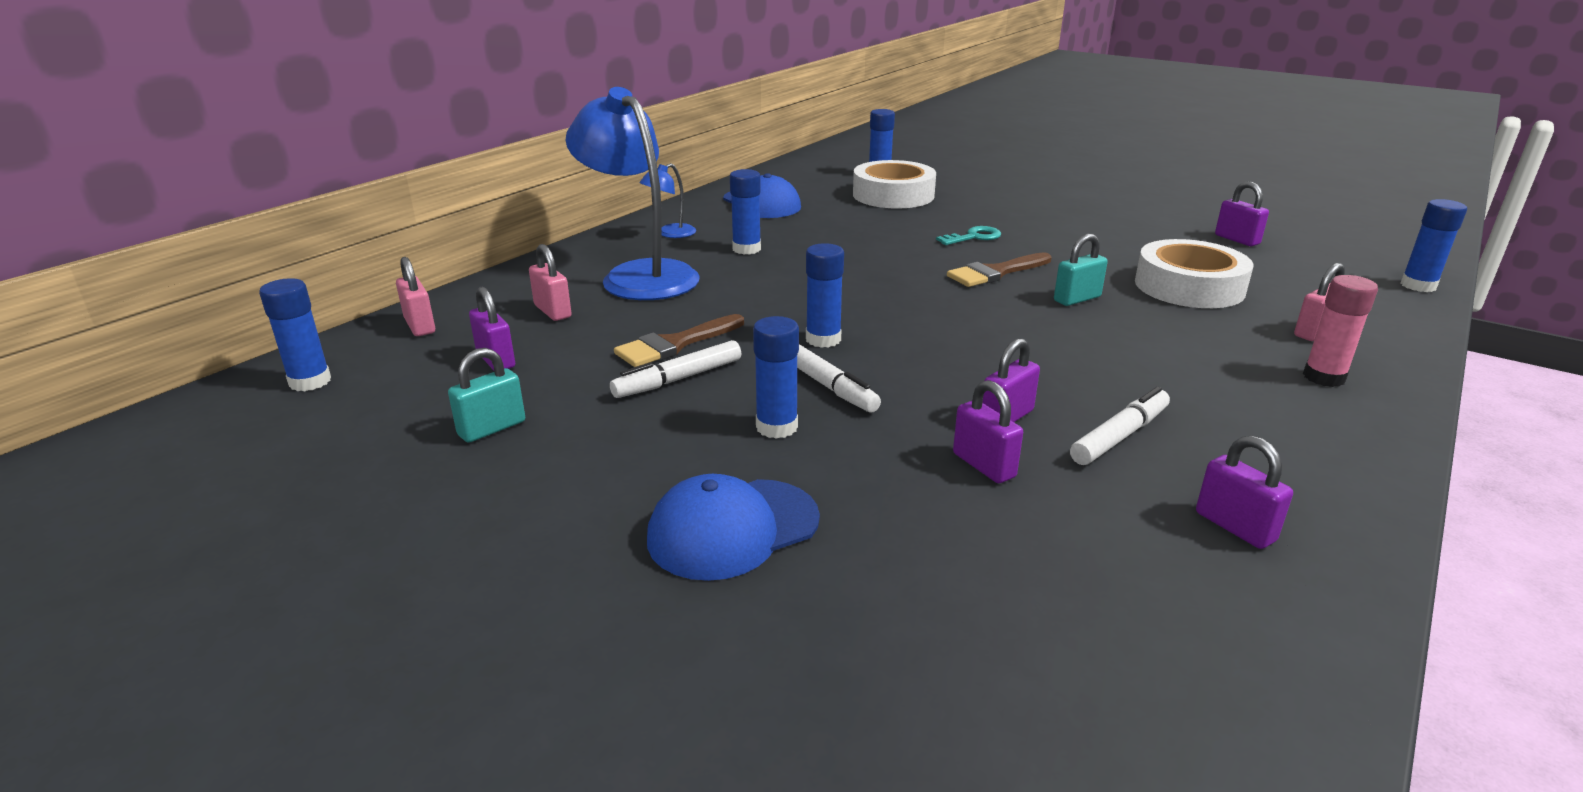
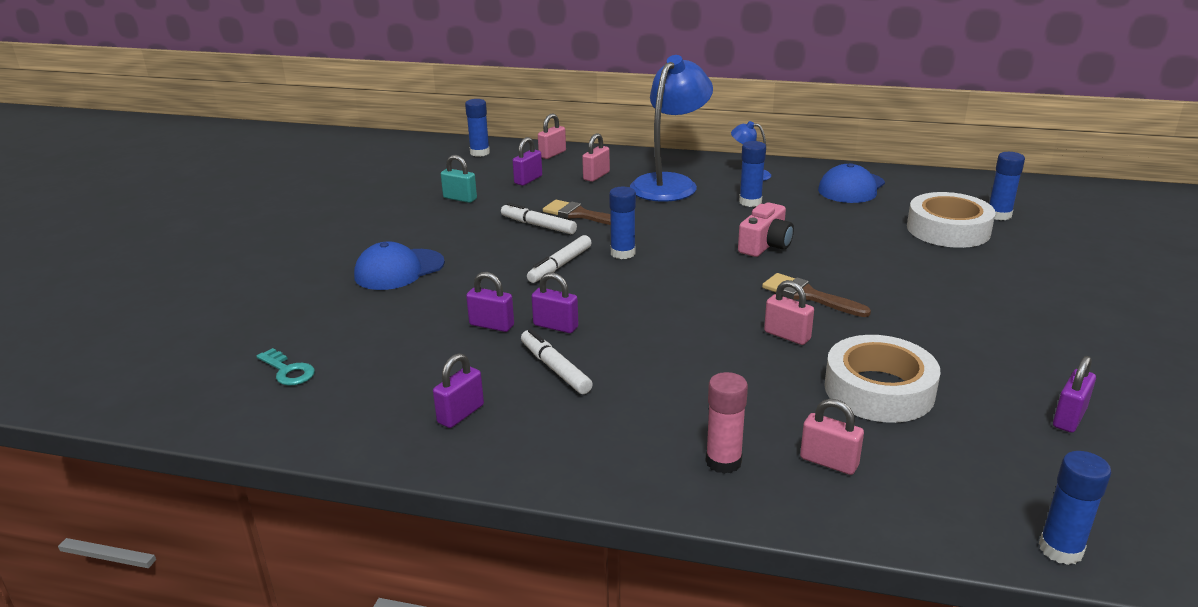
camera: 70 degrees right, 0 degrees up
blue cap [647,474,820,581] -> blue cap turned 75 degrees counterclockwise [354,242,445,290]
blue glue stick [753,316,799,439] -> none
turquoise key [936,226,1001,245] -> turquoise key moved to [257,348,315,386]
purple padlock [953,380,1023,483] -> purple padlock turned 75 degrees clockwise [466,272,514,332]
turquoise padlock [1054,234,1108,306] -> pink padlock [764,280,814,345]
white marker [1070,387,1170,465] -> white marker turned 150 degrees counterclockwise [521,329,593,394]
none -> pink camera [738,202,794,257]

